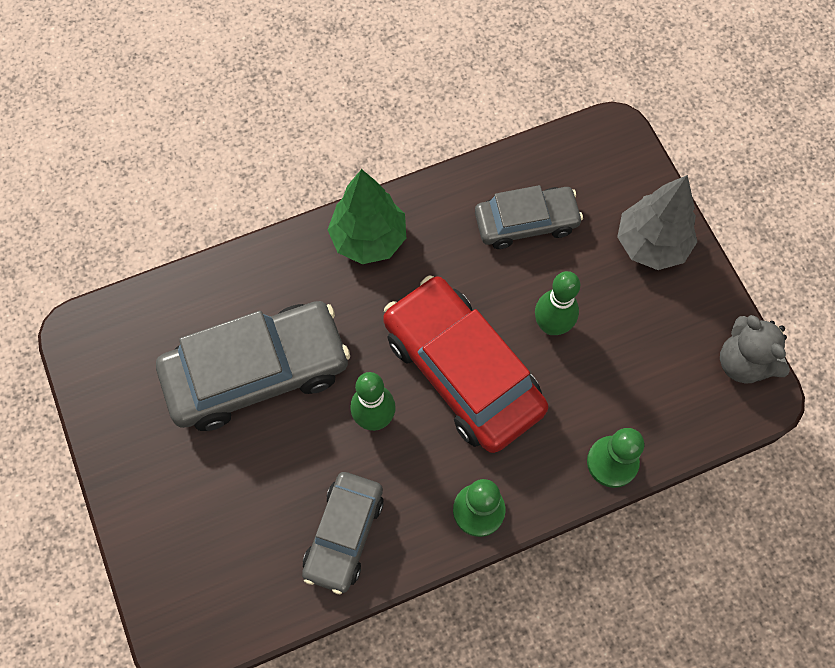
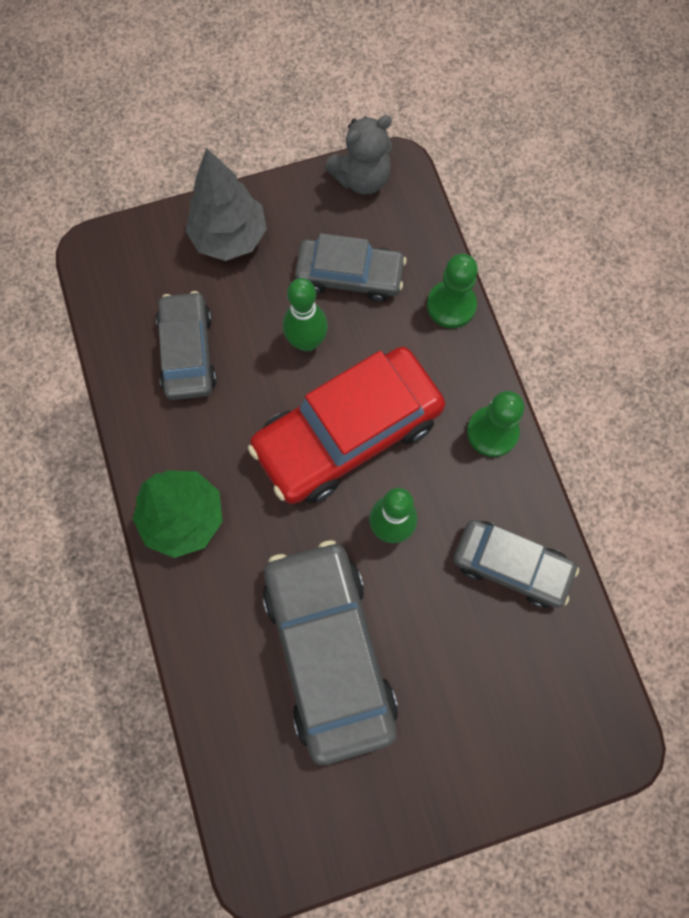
camera: 85 degrees left, 5 degrees up
none -> grey car [295,233,407,302]

